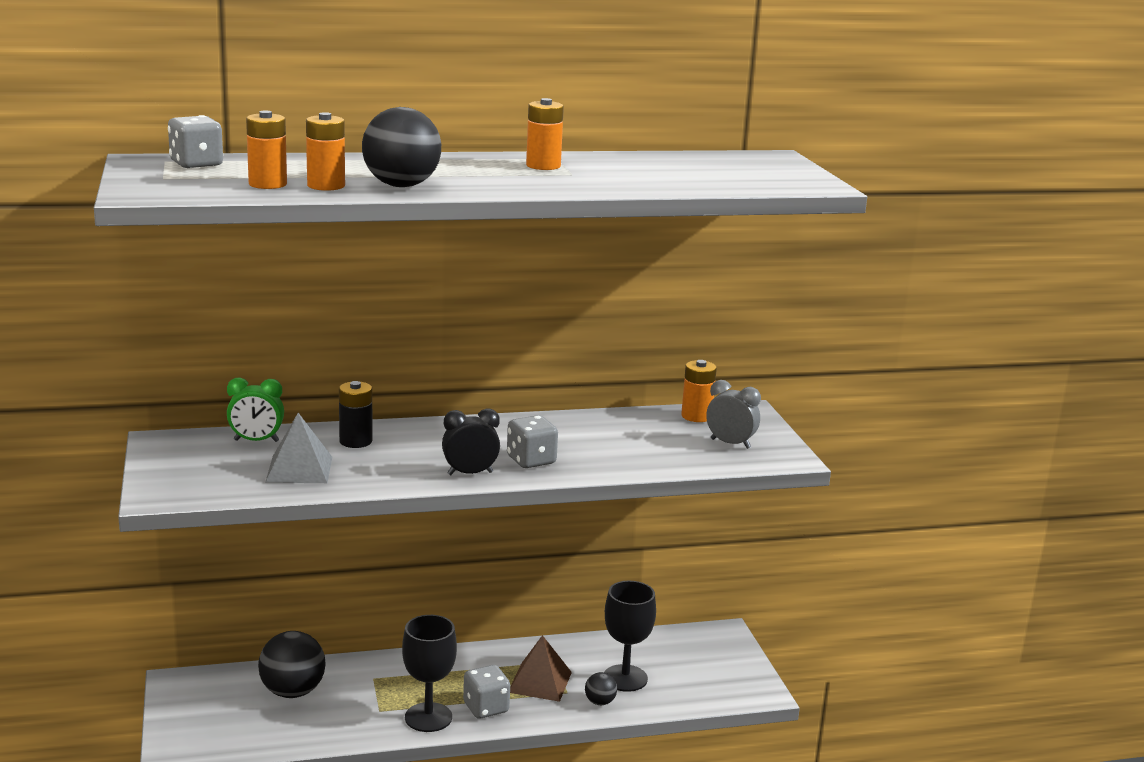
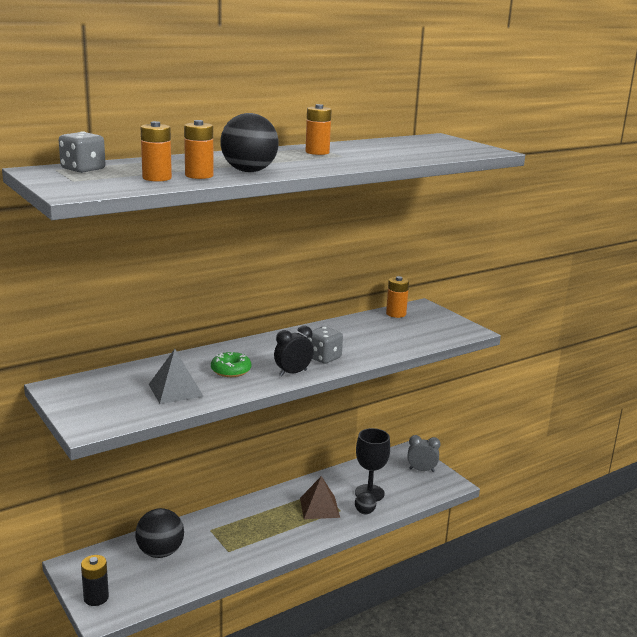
camera: 20 degrees left, 0 degrees up
green clock [227,378,284,442] -> none
black battery [339,381,372,448] -> black battery moved to [81,555,109,606]
black goblet [402,615,457,732] -> none
grey dice [463,665,510,719] -> none
grey clock [706,380,761,449] -> grey clock moved to [407,435,441,472]
none -> green donut [211,352,251,377]

